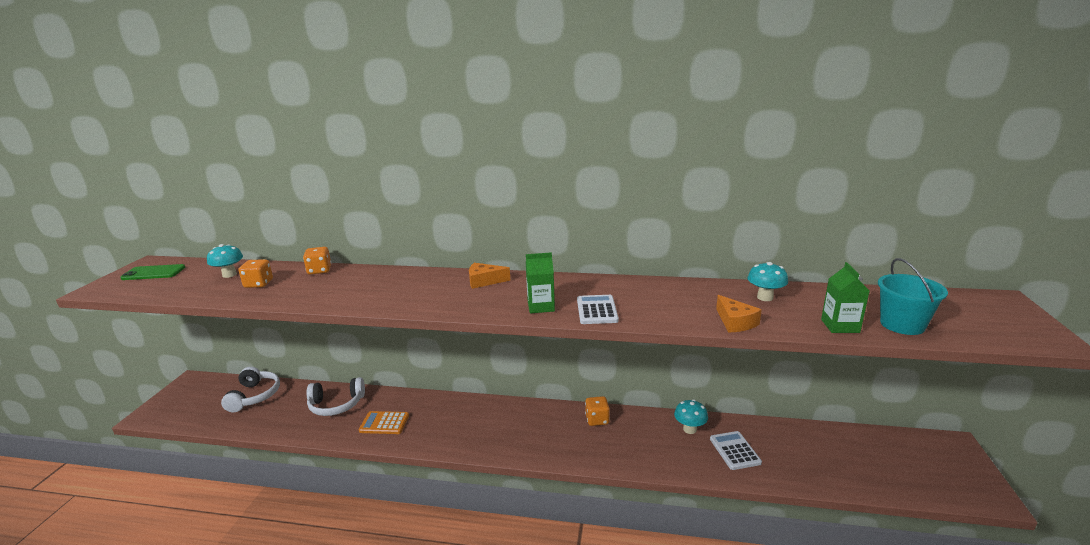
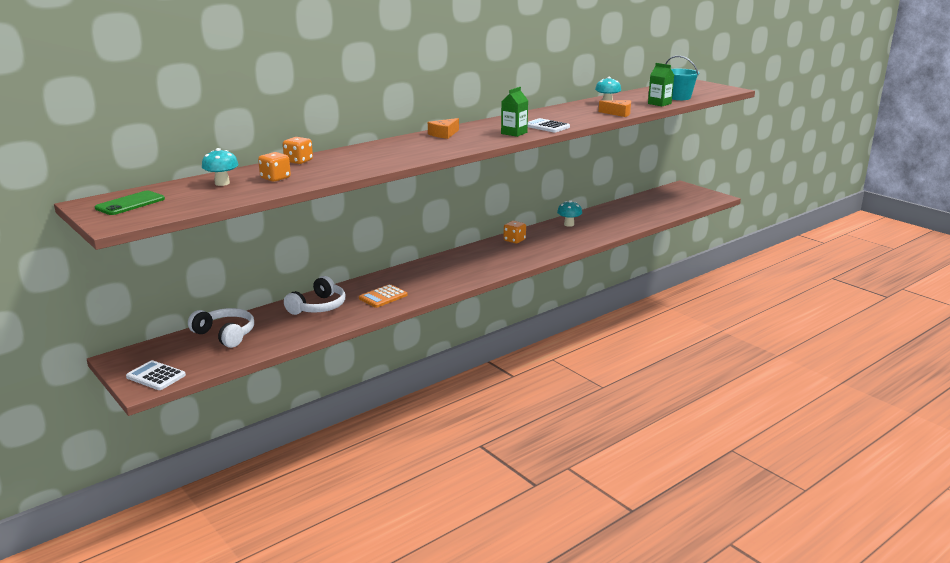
camera: 50 degrees left, 0 degrees up
white calculator [710,431,762,470] -> white calculator moved to [126,360,186,390]

